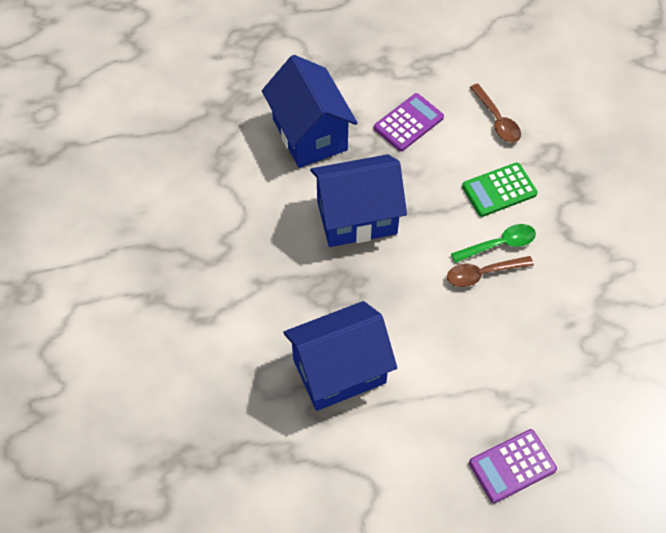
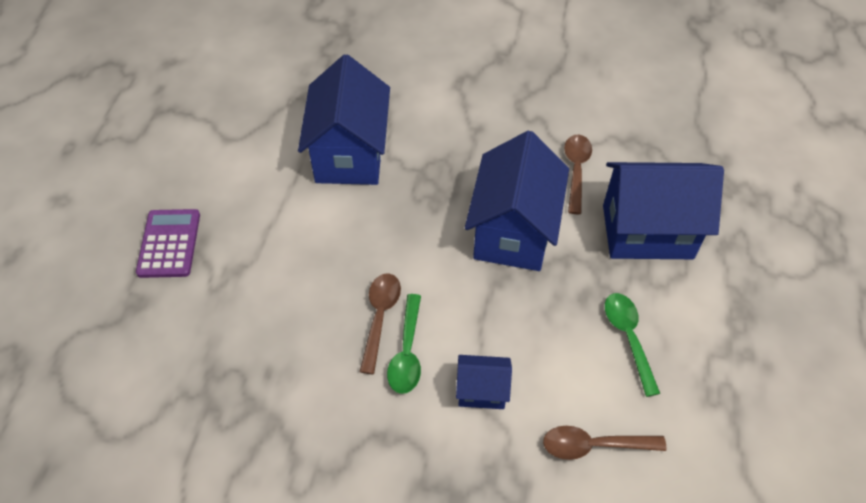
camera: 115 degrees right, 5 degrees down
purple calculator [374,93,444,151] -> green spoon [605,293,660,397]
green calculator [462,162,538,217] -> blue house [456,355,512,409]
none -> brown spoon [564,135,592,214]

